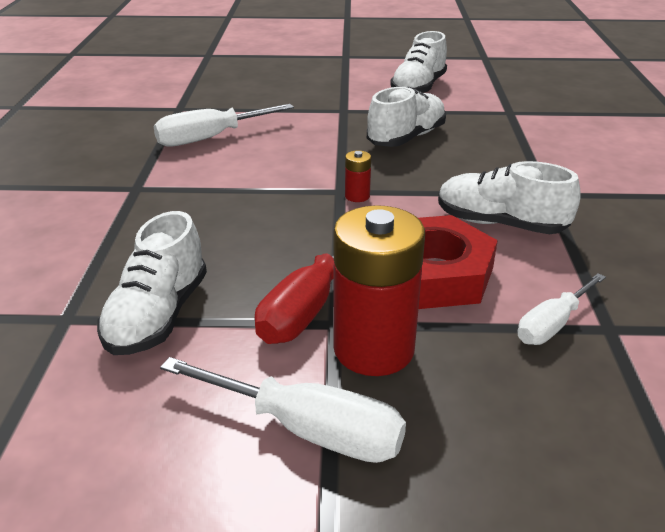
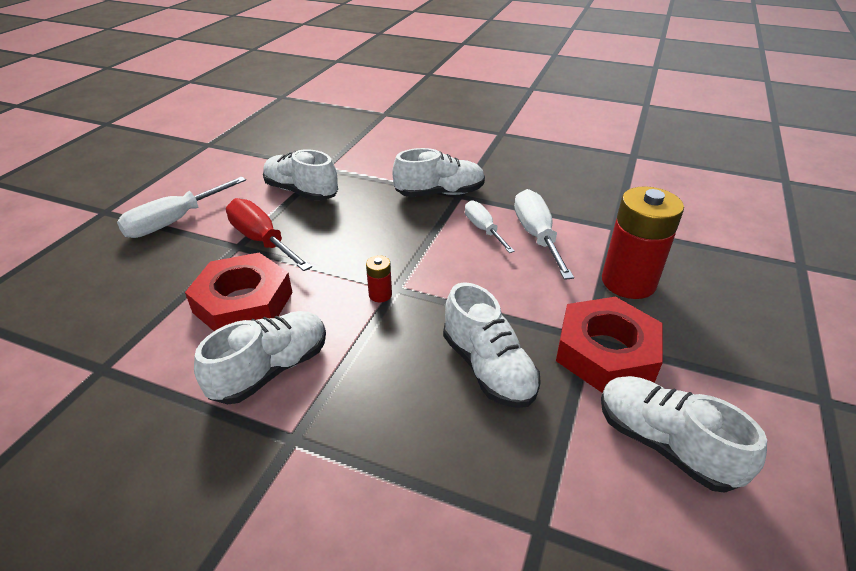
camera: 110 degrees right, 5 degrees up
red battery [333,205,425,376] -> red battery moved to [602,186,684,299]
white screwdriver [517,273,606,345] -> white screwdriver moved to [465,200,515,253]
none -> white shoe [393,148,485,197]
none -> red nut [556,297,663,393]

